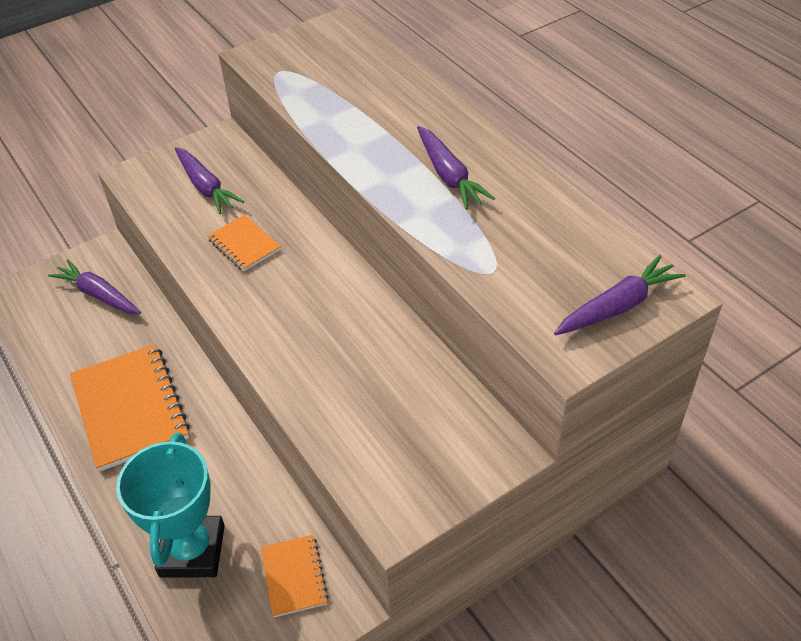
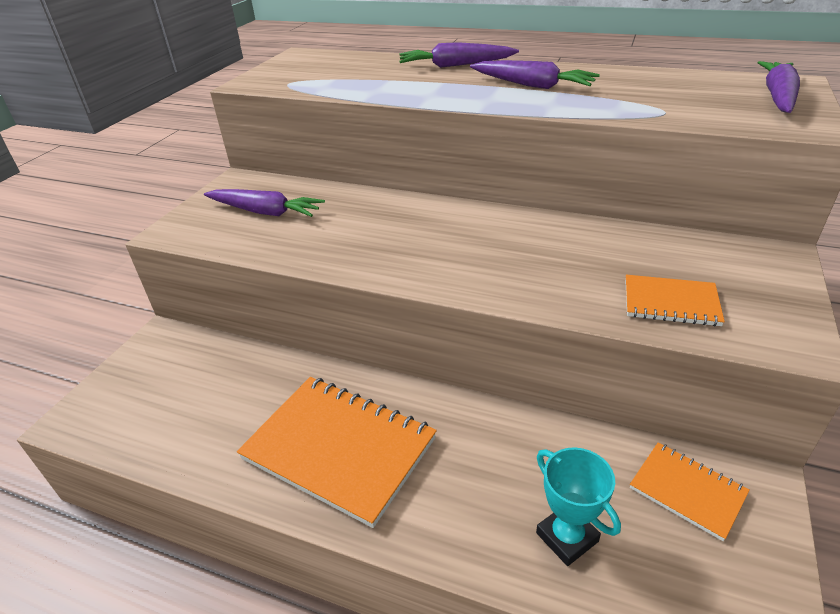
camera: 35 degrees left, 10 degrees down
purple carrot [48,259,141,314] -> purple carrot moved to [399,42,519,68]
turquoise trophy [116,433,225,578] -> turquoise trophy [536,447,621,566], size x0.57
orange notebook [207,215,281,271] -> orange notebook moved to [625,275,725,326]

